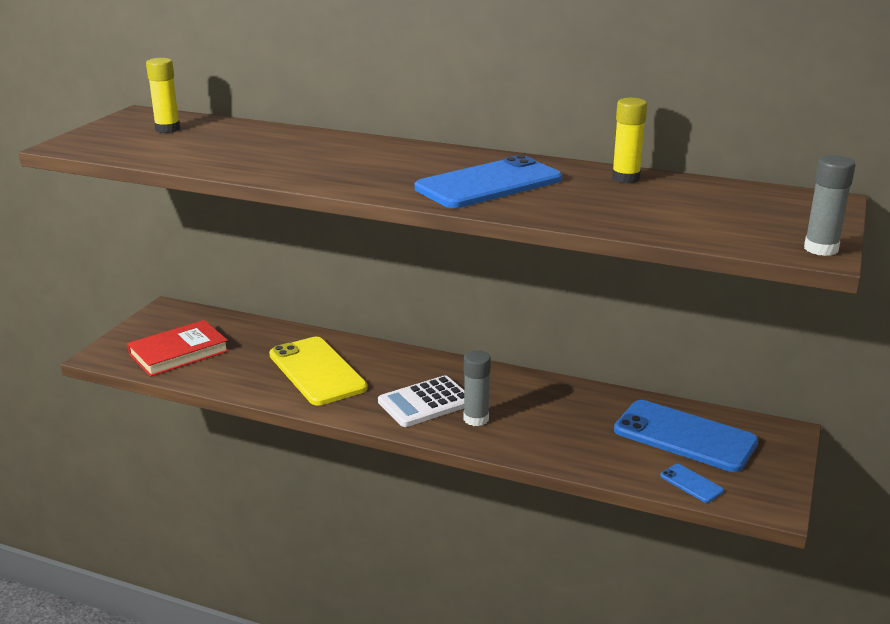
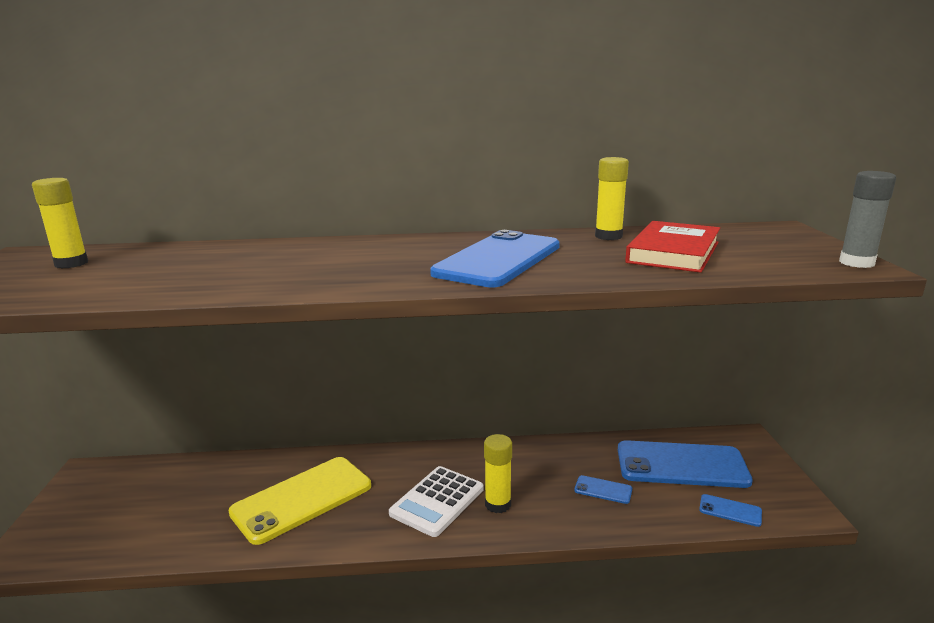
camera: 25 degrees left, 5 degrees down
red book [127,320,229,377] -> red book moved to [625,221,720,273]
yellow phone [269,337,368,405] -> yellow phone turned 75 degrees counterclockwise [228,457,371,545]
grey glue stick [464,350,491,426] -> yellow glue stick [484,434,512,513]
none -> blue phone [574,475,632,504]

